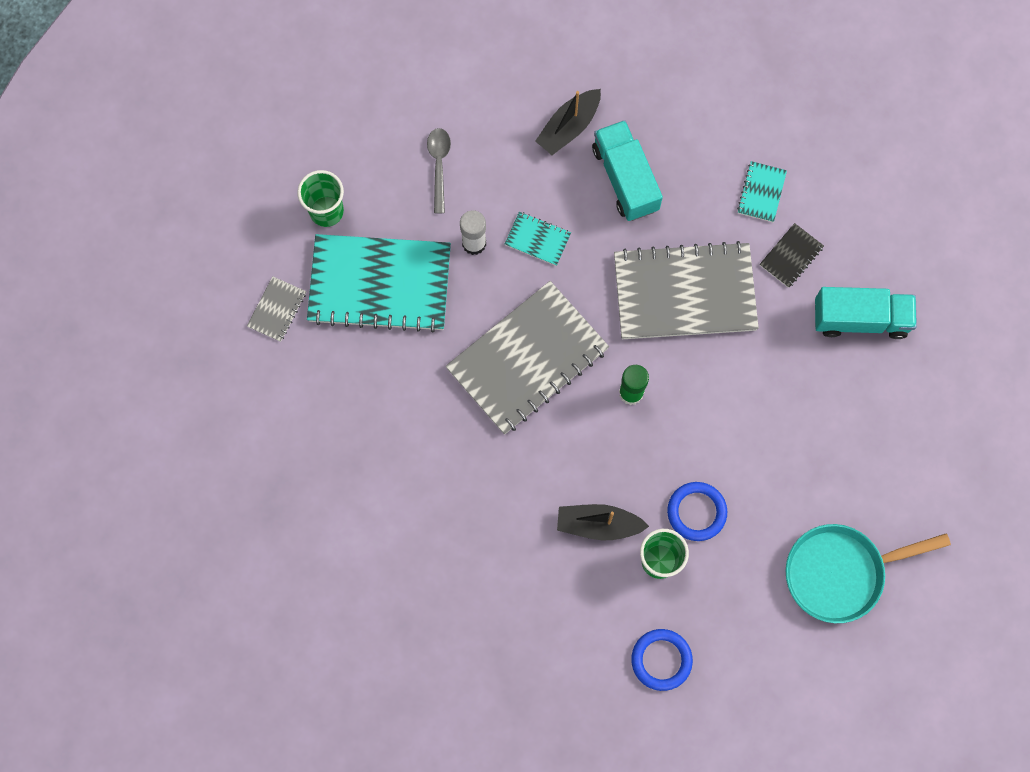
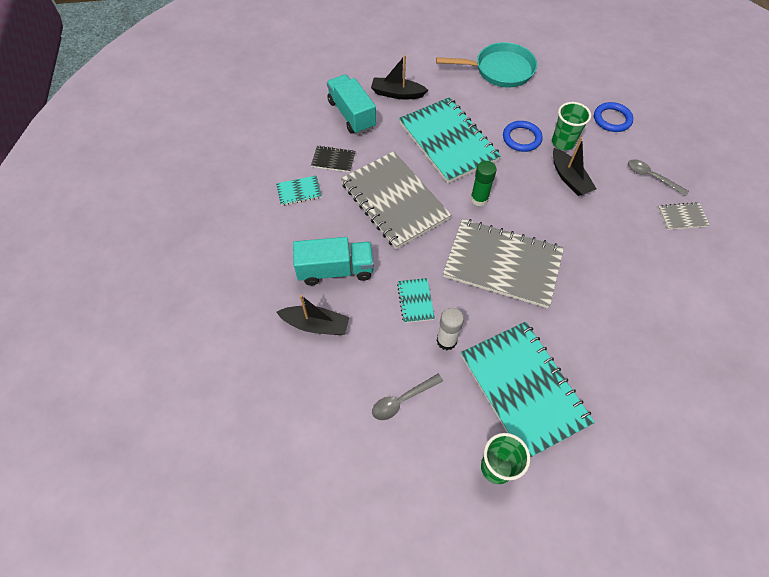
camera: 120 degrees left, 15 degrees down
grey notebook [247,276,306,342] -> grey notebook moved to [658,202,709,230]
turquoise truck [592,120,663,221] -> turquoise truck turned 135 degrees counterclockwise [293,237,374,285]
turquoise pan [785,524,951,623] -> turquoise pan turned 45 degrees counterclockwise [436,42,537,88]
none -> black boat [371,55,428,99]
none -> turquoise notebook [399,97,501,183]
none -> grey spoon [628,159,689,196]

